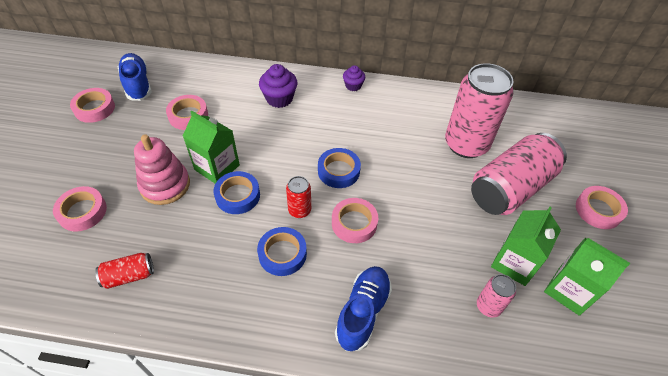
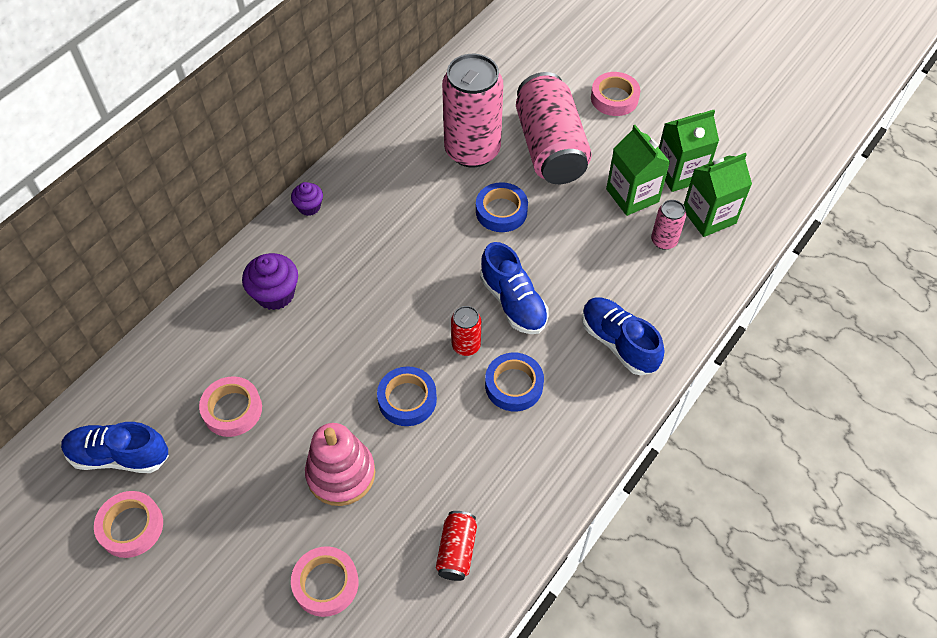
camera: 60 degrees left, 5 degrees up
green carton [183,111,240,184] -> green carton moved to [684,153,752,237]
blue tape [318,148,361,188] -> blue tape moved to [476,182,528,232]
pink tape [332,198,378,243] -> blue shoe [480,242,548,334]

